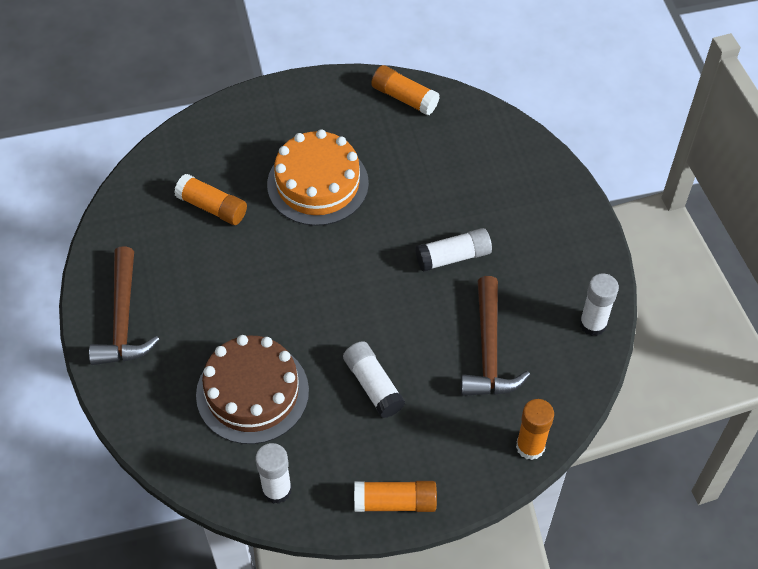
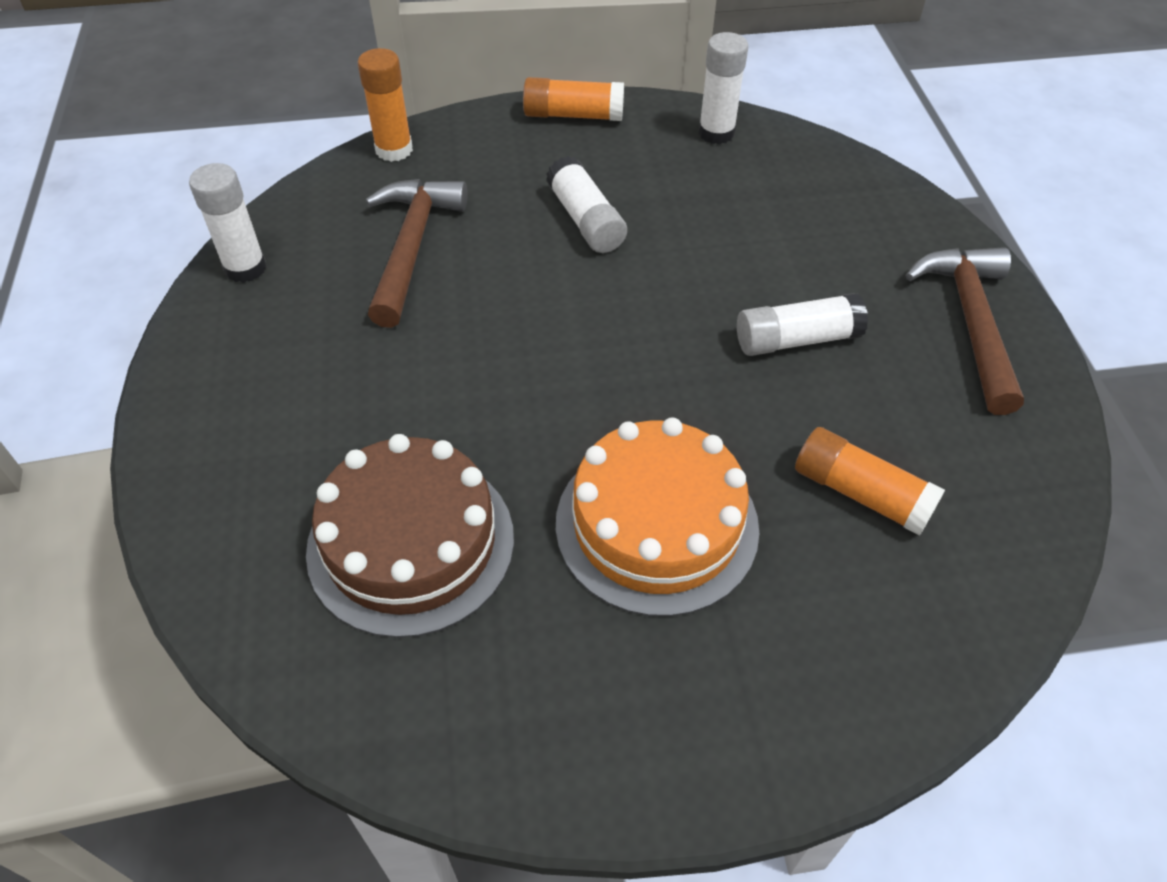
camera: 175 degrees left, 5 degrees down
brown cake [196,335,309,444] -> brown cake moved to [306,434,514,638]
orange glue stick [371,65,440,116] -> none
white glue stick [415,228,492,272] -> white glue stick moved to [737,293,868,356]

